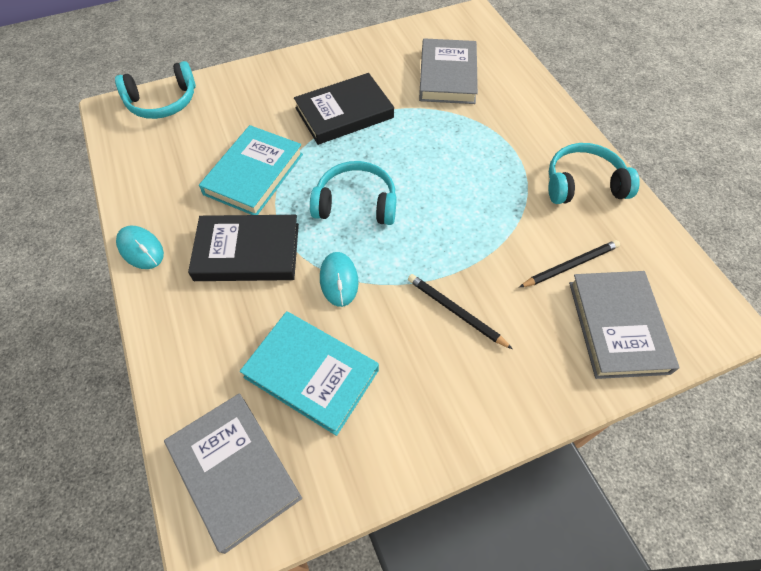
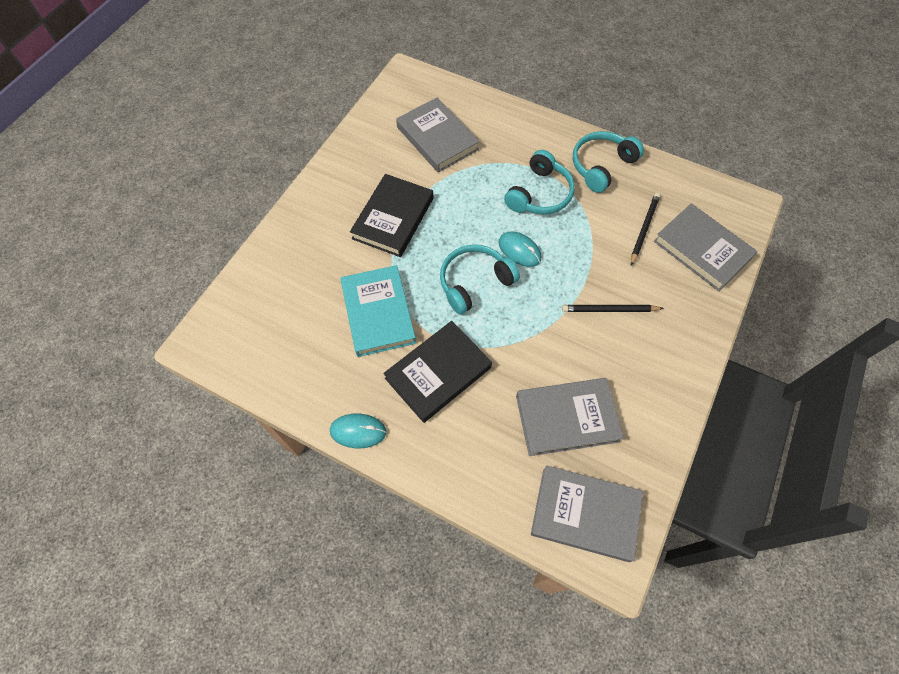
camera: 40 degrees left, 5 degrees up
turquoise headphones [115,61,196,119] -> turquoise headphones moved to [504,150,575,214]
turquoise book [240,311,379,436] -> grey book [516,378,624,456]
turquoise mouse [320,252,358,307] -> turquoise mouse moved to [498,231,541,267]

